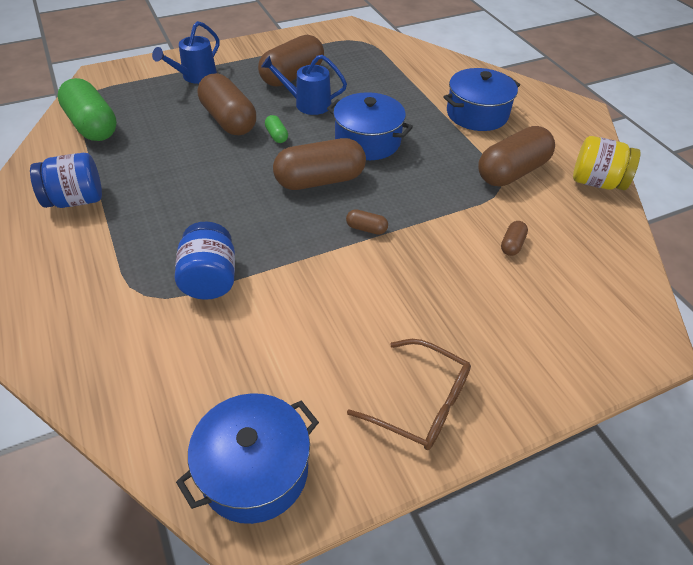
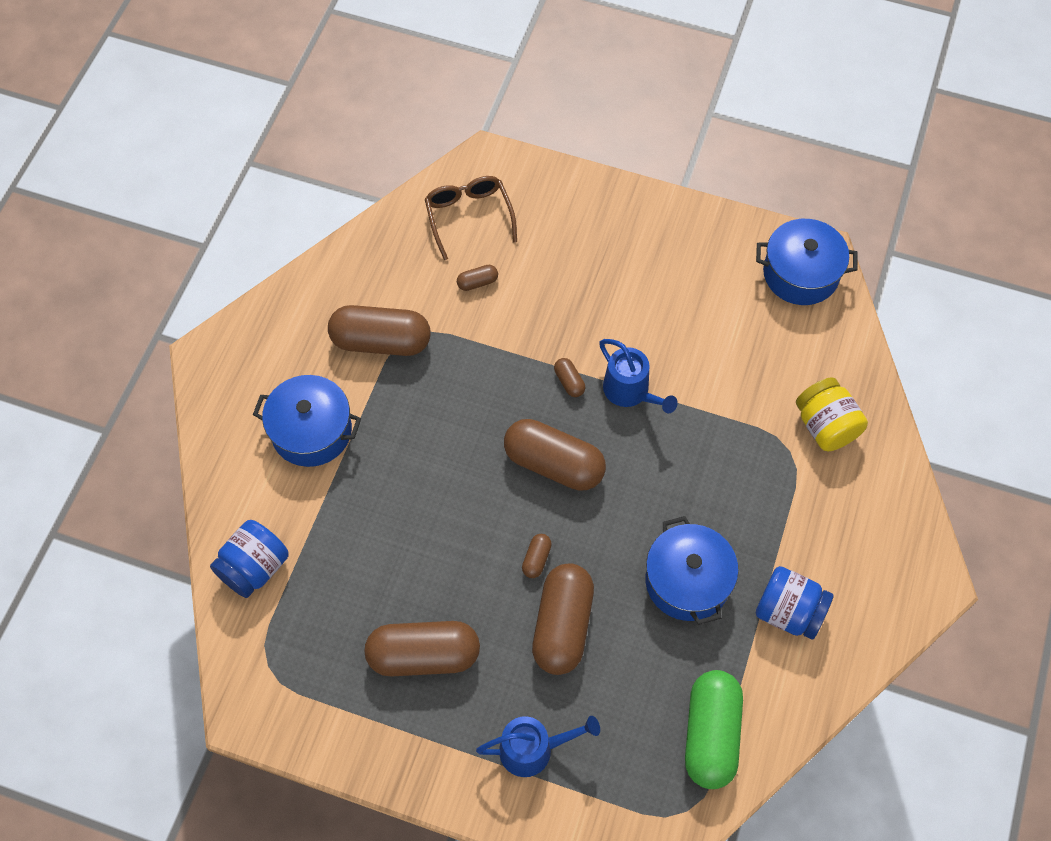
camera: 135 degrees left, 15 degrees up
blue jar [175,222,235,300] -> blue jar moved to [210,520,289,598]
blue watering can [261,55,347,115] -> blue watering can moved to [599,339,678,413]
green capsule [265,115,288,143] -> brown capsule [522,534,552,578]
blue pot [327,92,413,160] -> blue pot moved to [645,516,738,625]
brown glasses [347,339,471,450] -> brown glasses moved to [425,176,517,260]
yellow jar [573,136,641,190] -> yellow jar moved to [796,377,868,451]

